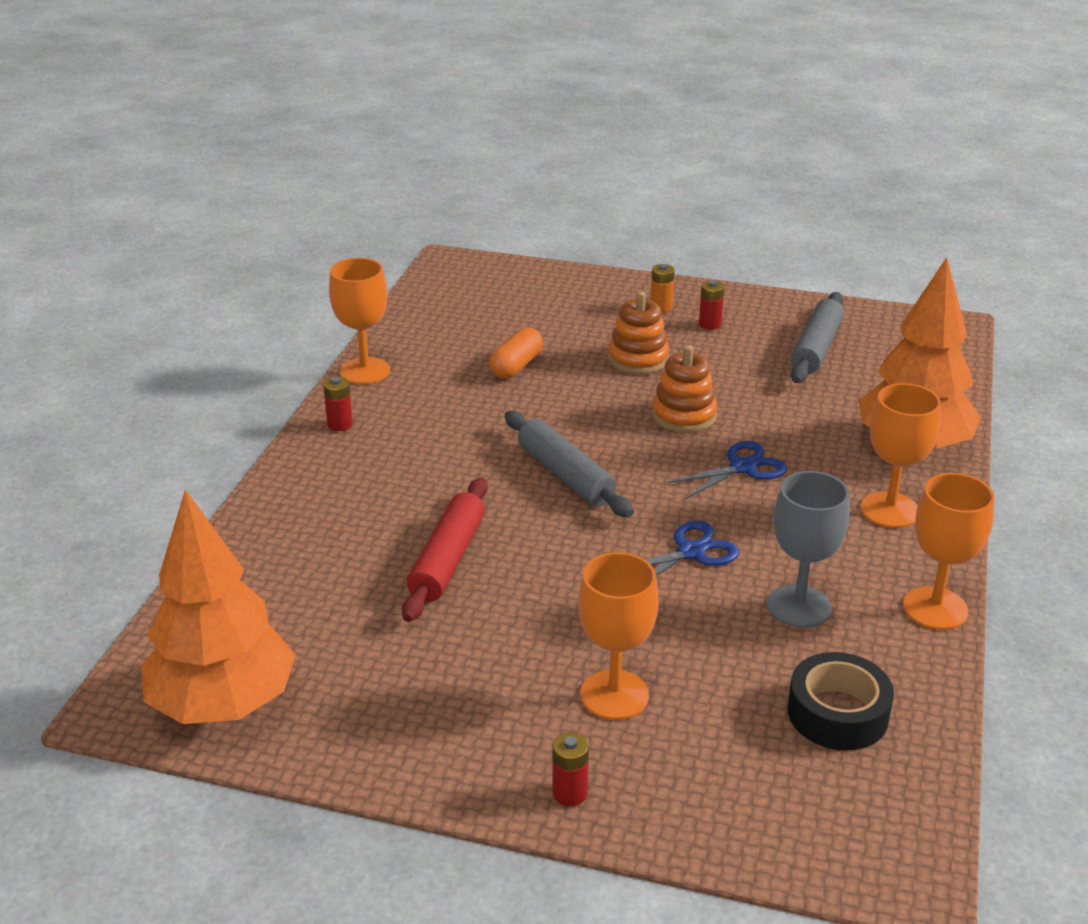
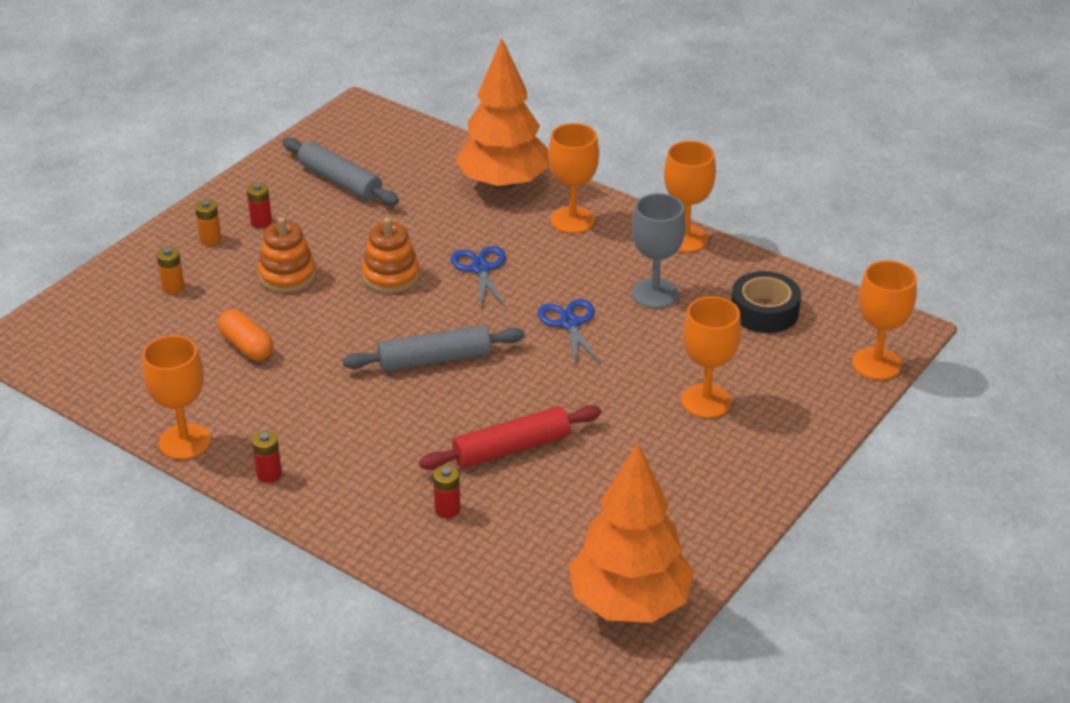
camera: 70 degrees left, 5 degrees up
red rolling pin [402,478,488,622] -> red rolling pin turned 60 degrees counterclockwise [419,405,601,470]
red battery [552,732,589,806] -> red battery moved to [433,465,461,518]
none -> orange battery [156,247,184,294]
none -> orange goblet [852,260,917,380]

